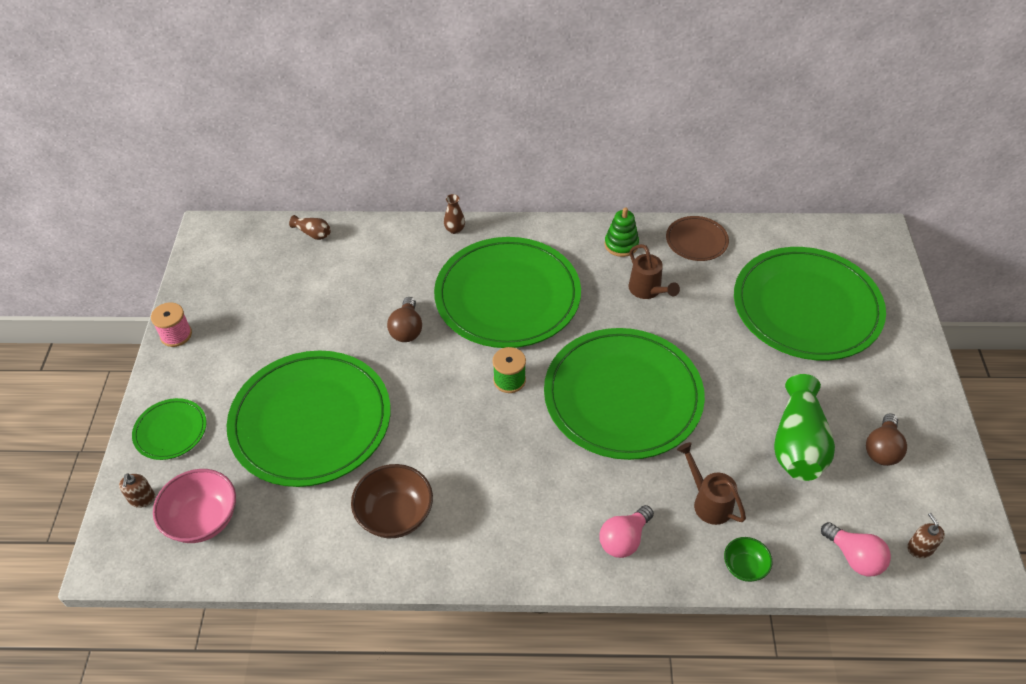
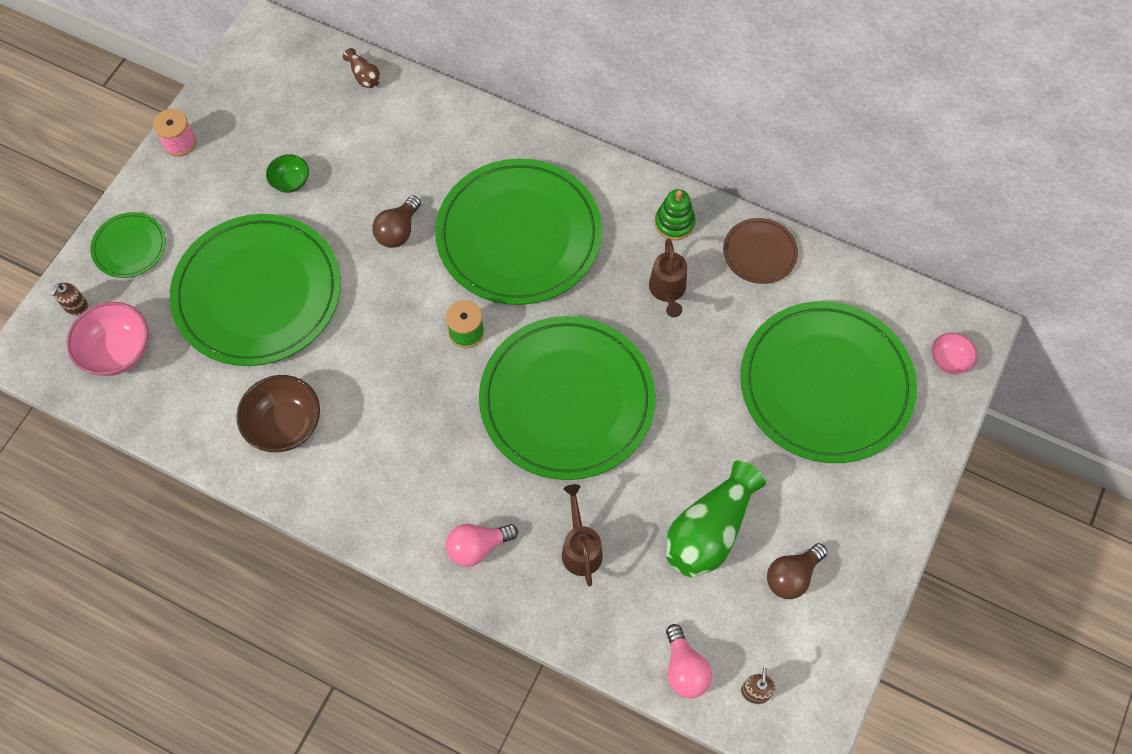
camera: 25 degrees right, 15 degrees up
brown vase [444,194,465,234] -> none
green bowl [724,537,772,582] -> green bowl moved to [266,154,309,193]
none -> pink bowl [931,332,978,374]

